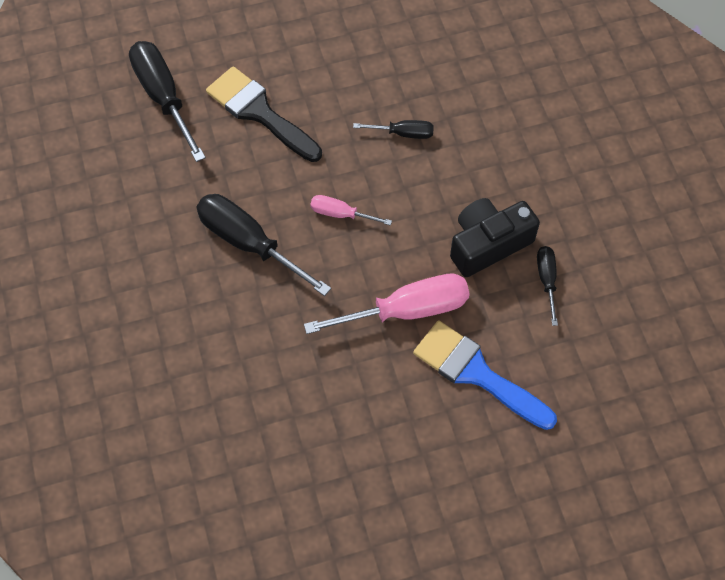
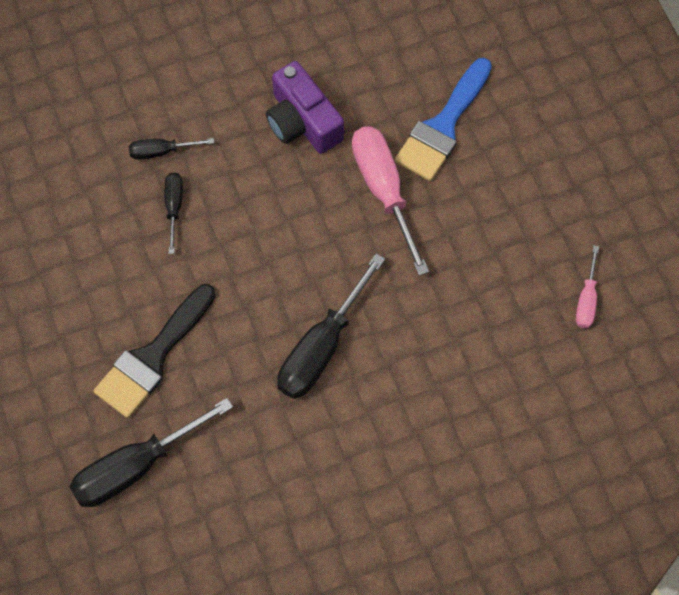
camera: 95 degrees left, 5 degrees up
pink screwdriver [310,195,392,226] -> pink screwdriver moved to [576,245,599,328]
black camera [450,198,540,277] -> purple camera [266,61,344,154]
black screwdriver [537,246,558,326] -> black screwdriver moved to [129,138,214,160]

